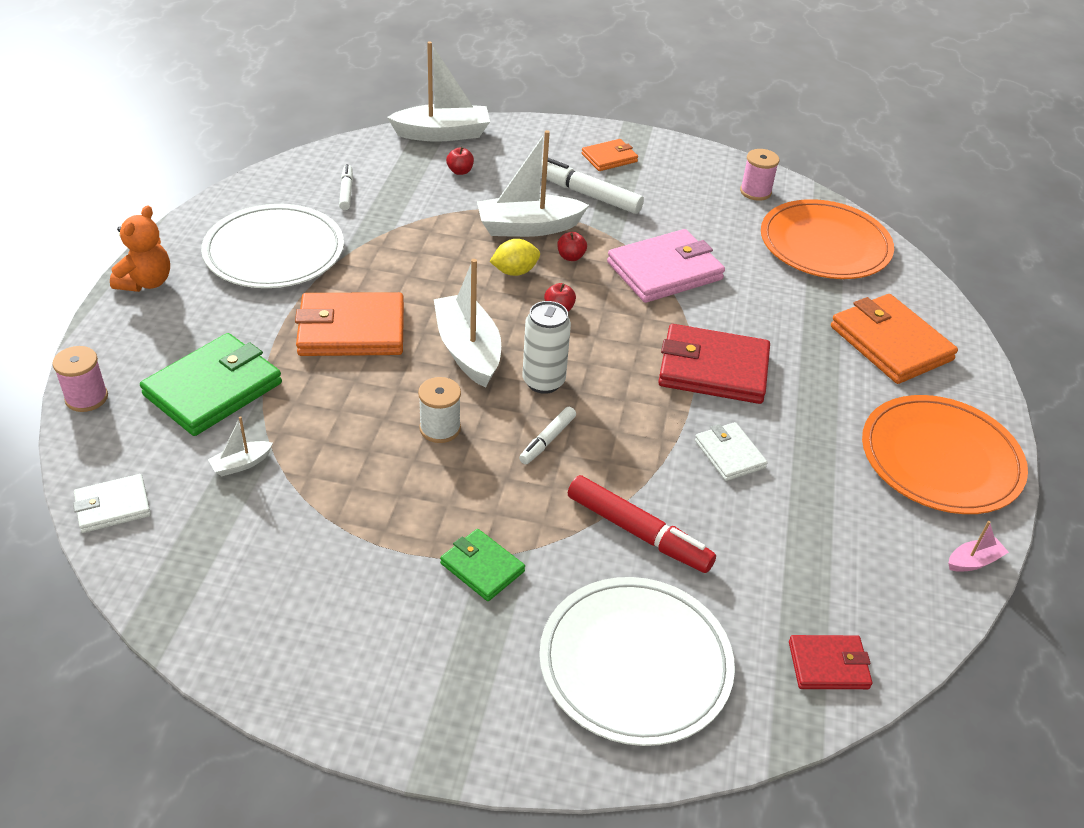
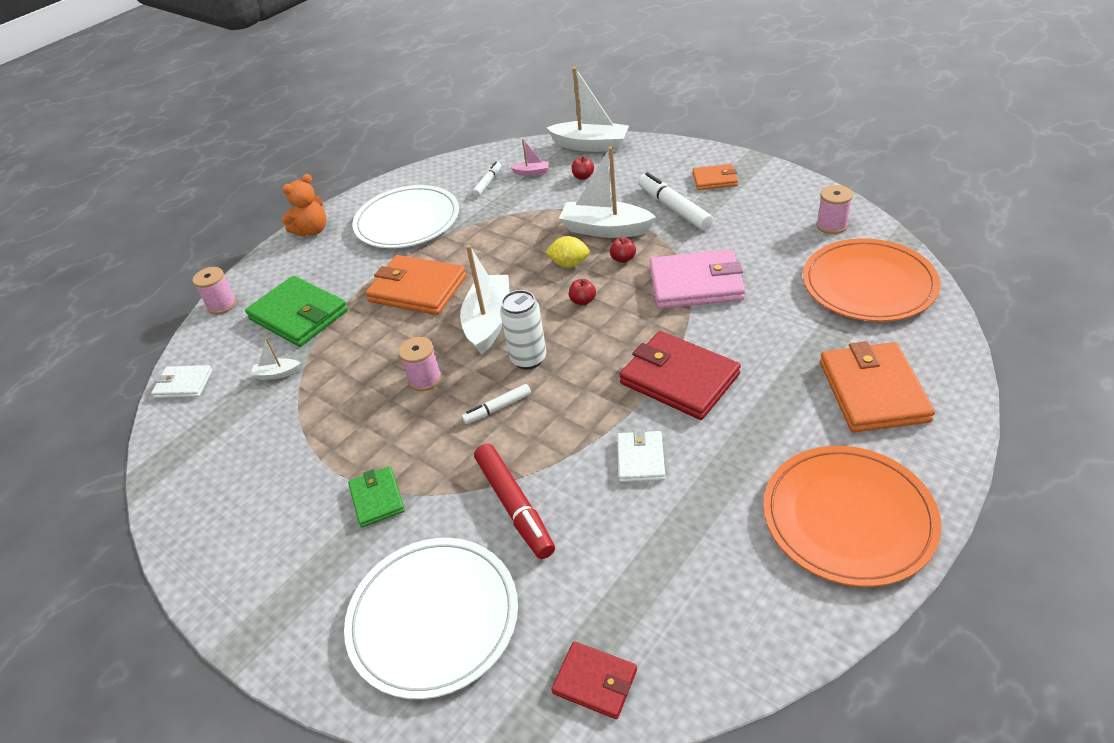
camera: 35 degrees right, 0 degrees up
green wallet [140,333,282,436] -> green wallet turned 60 degrees clockwise [245,276,348,347]
white spool [418,377,461,443] -> pink spool [398,337,442,391]
pink boat [948,521,1009,572] -> pink boat moved to [511,139,549,176]

